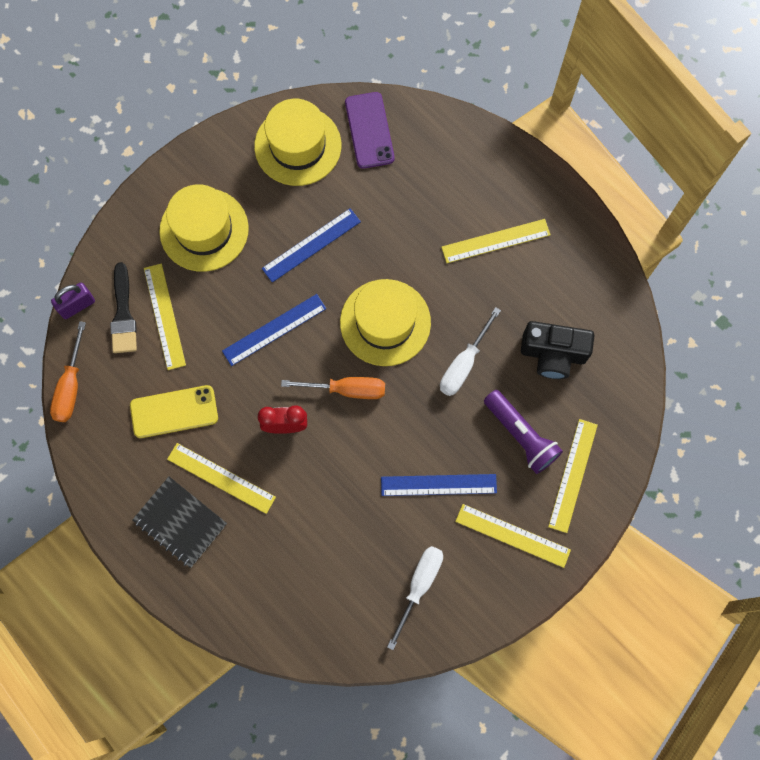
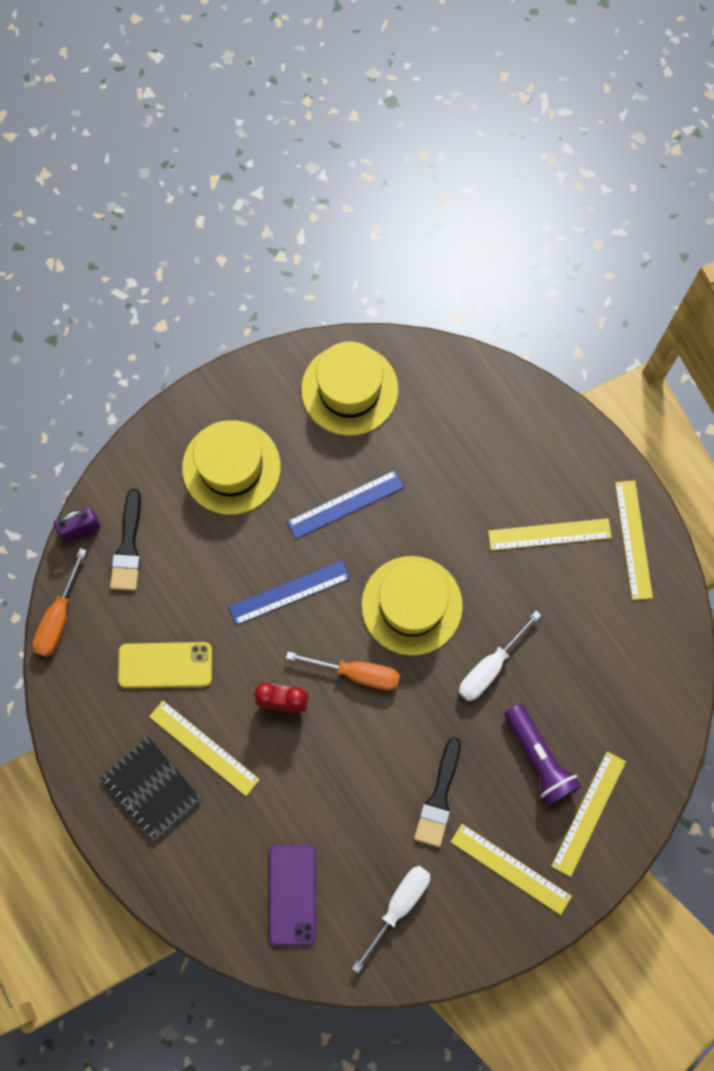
camera: 10 degrees right, 0 degrees up
yellow ruler [144,264,186,370] -> yellow ruler moved to [615,480,653,600]
purple phone [345,92,395,169] -> purple phone moved to [269,845,316,946]
blue ruler [381,474,497,496] -> black brush [414,737,461,847]
black camera [521,321,594,379] -> none

